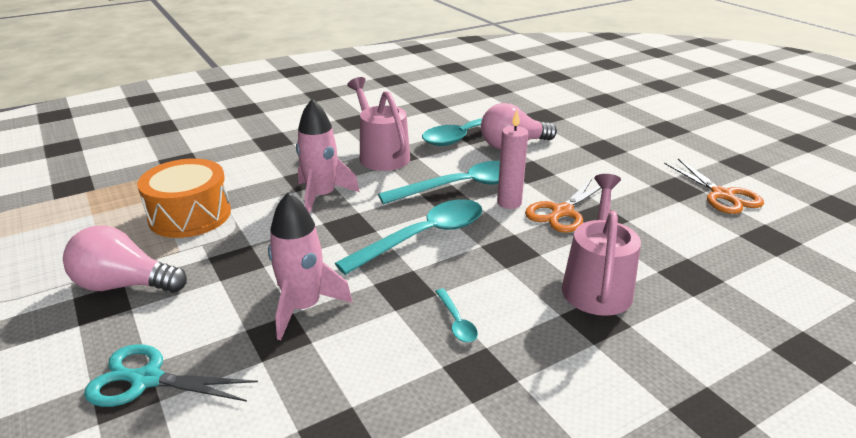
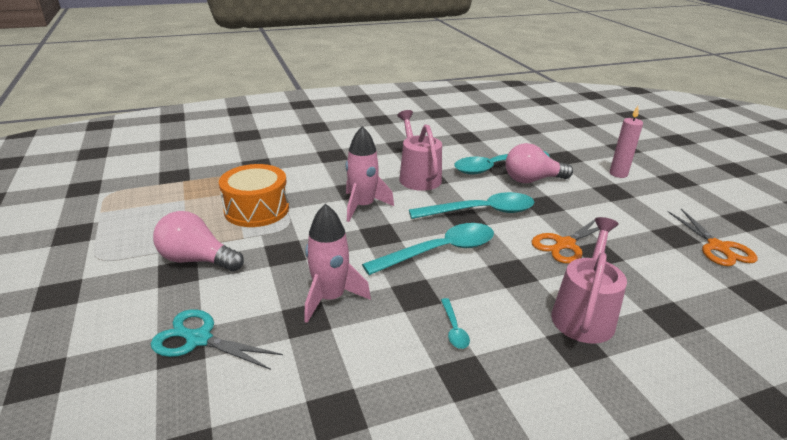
camera: 10 degrees right, 0 degrees up
pink candle [497,110,528,209] -> pink candle moved to [610,106,643,178]

